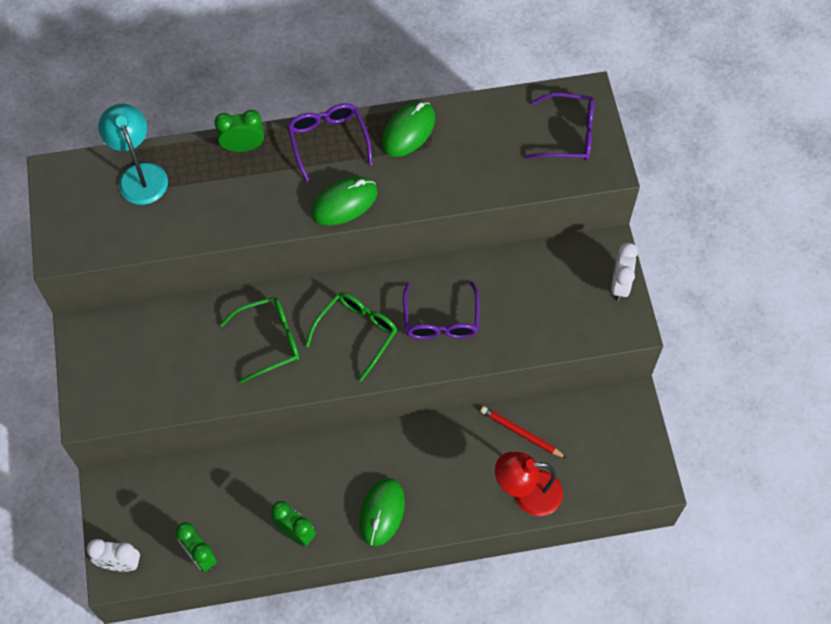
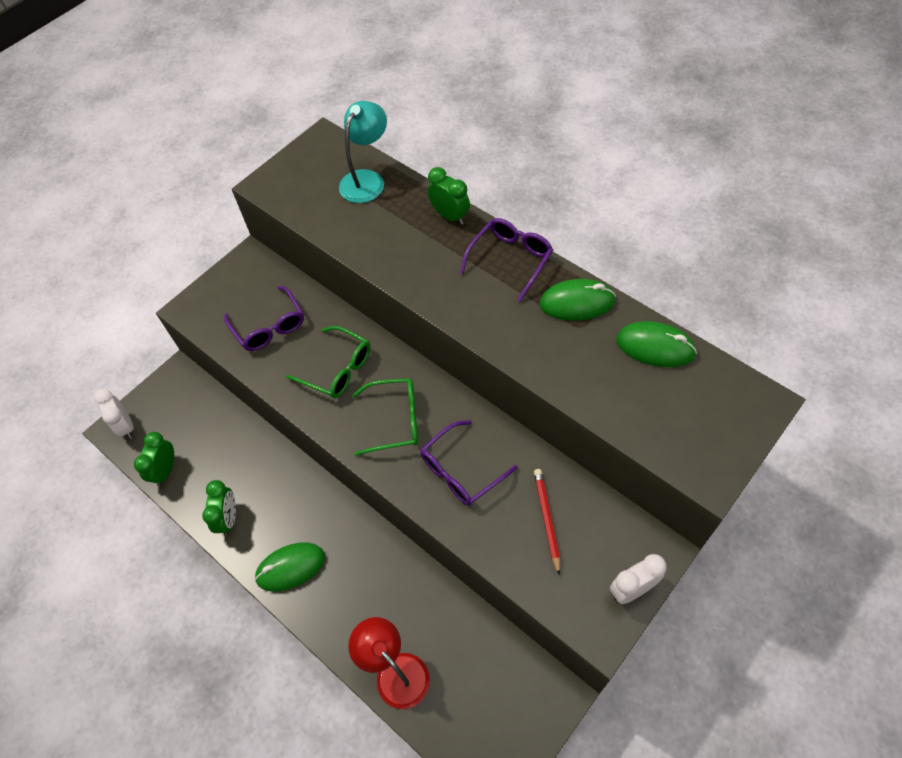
camera: 55 degrees right, 5 degrees down
green mouse [311,176,378,225] -> green mouse moved to [616,321,697,367]
red pencil [480,406,566,458] -> red pencil moved to [534,469,560,576]
purple glasses [525,93,594,161] -> purple glasses moved to [224,286,304,351]

